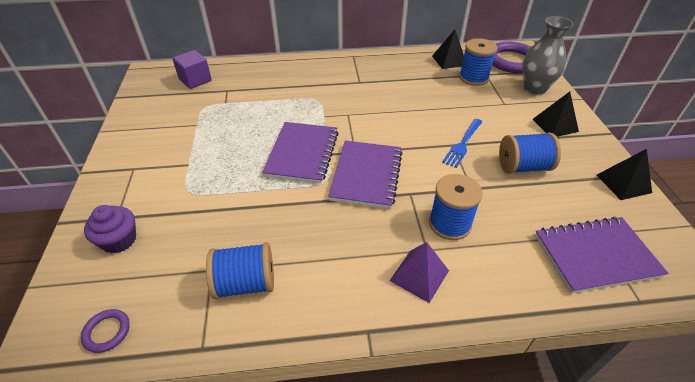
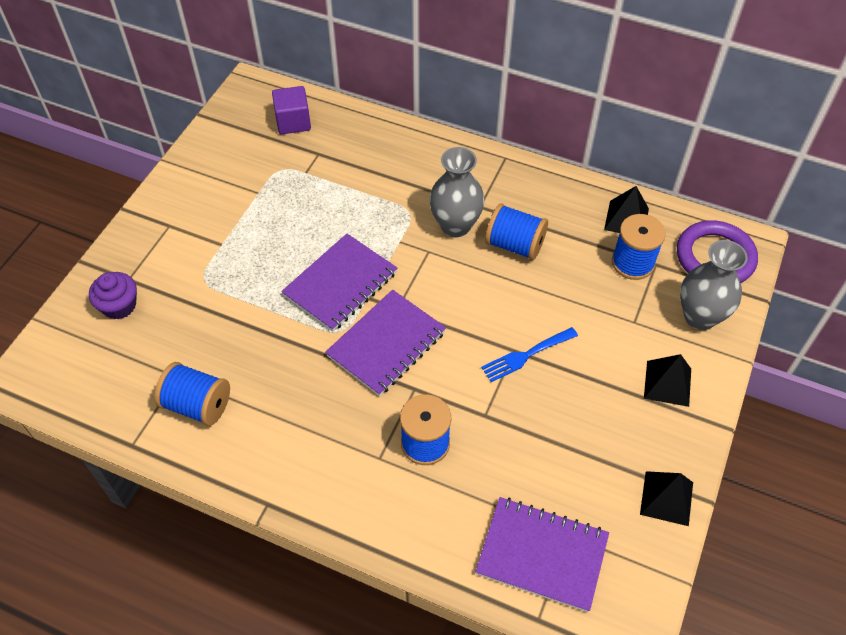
camera: 30 degrees right, 10 degrees up
purple ring [81,309,130,353] -> none
purple pyramid [389,242,449,303] -> none
blue spool [499,132,561,174] -> blue spool moved to [485,203,548,260]
none -> grey vase [429,147,485,237]

